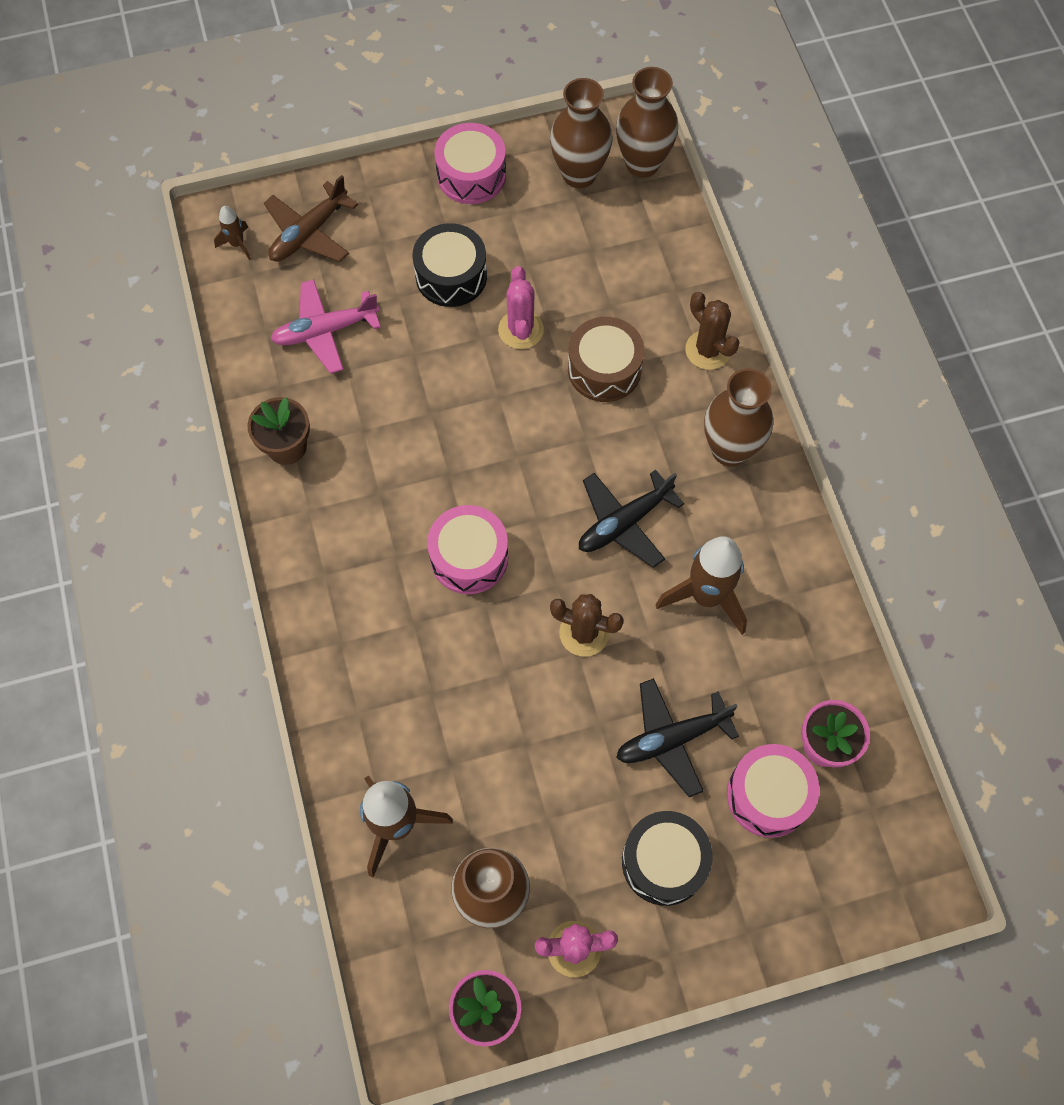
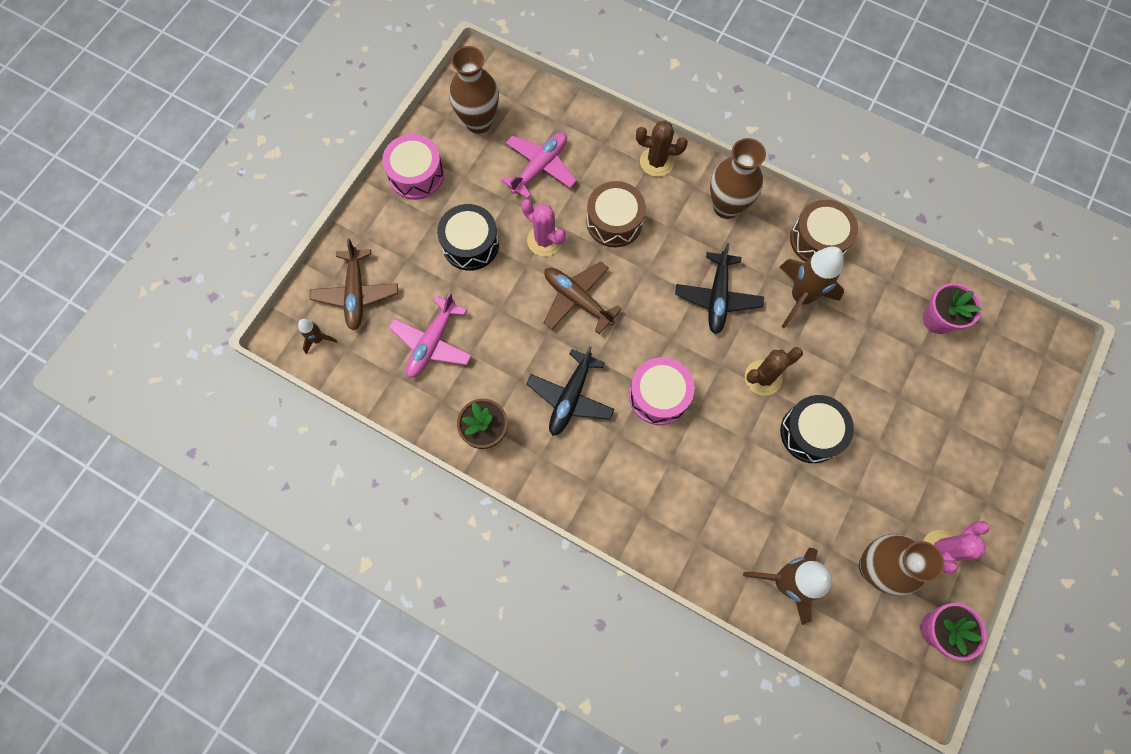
camera: 45 degrees left, 5 degrees up
brown vase [616,67,678,178] -> none
black plane [616,678,739,797] -> black plane moved to [526,346,615,436]
black drum [622,811,713,906] -> black drum moved to [780,395,854,463]
pink drum [727,744,819,838] -> none
none -> pink plane [501,132,577,199]
none -> brown plane [544,261,622,334]
none -> brown drum [790,200,858,262]

